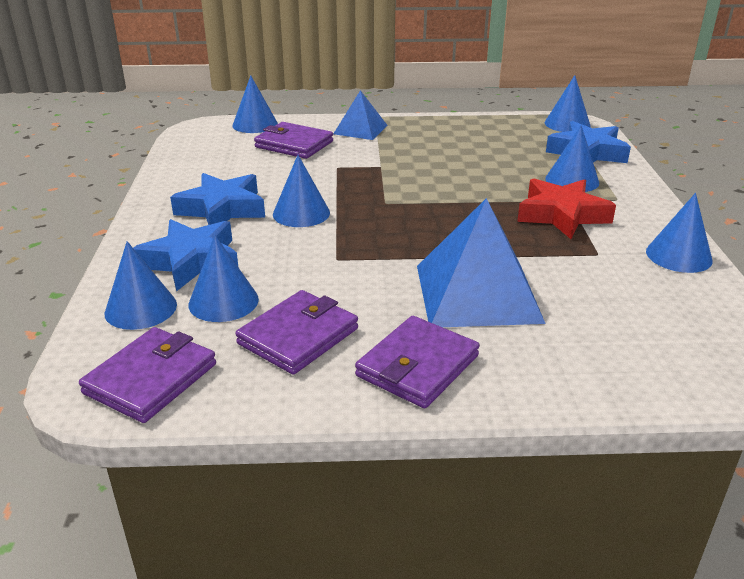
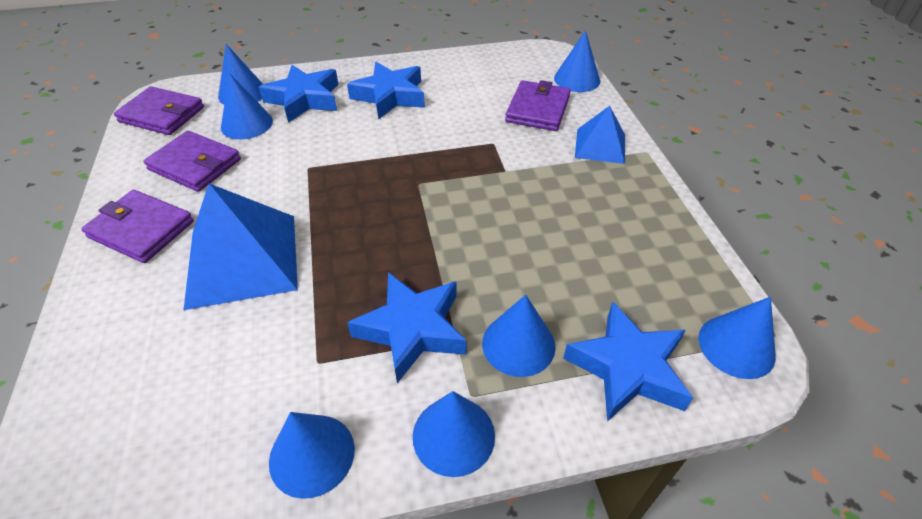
camera: 80 degrees right, 15 degrees up
blue cone [273,155,330,227] -> blue cone moved to [413,391,495,477]
red star [517,179,616,239] -> blue star [347,272,467,383]

